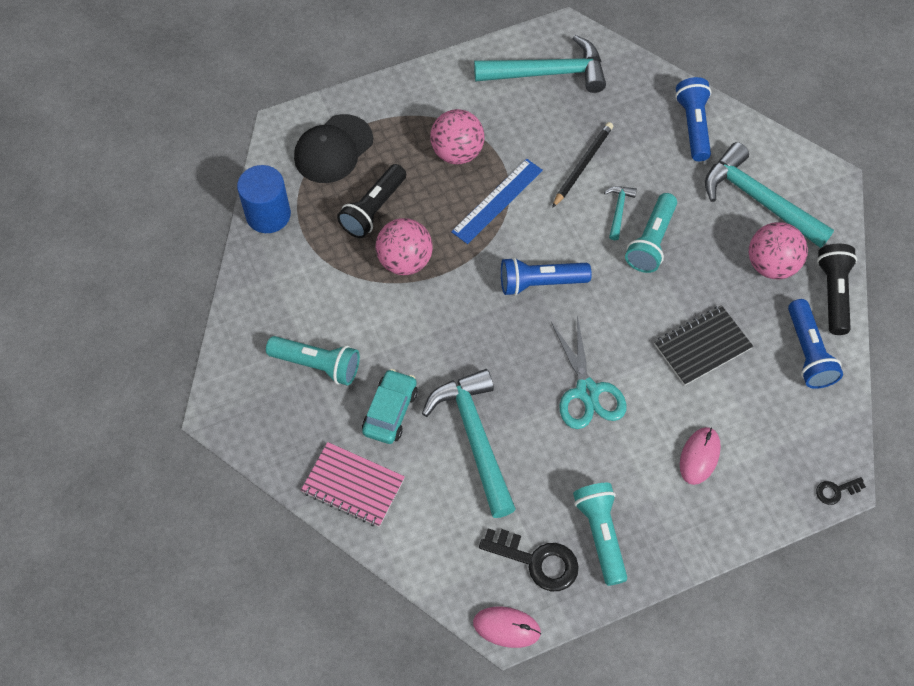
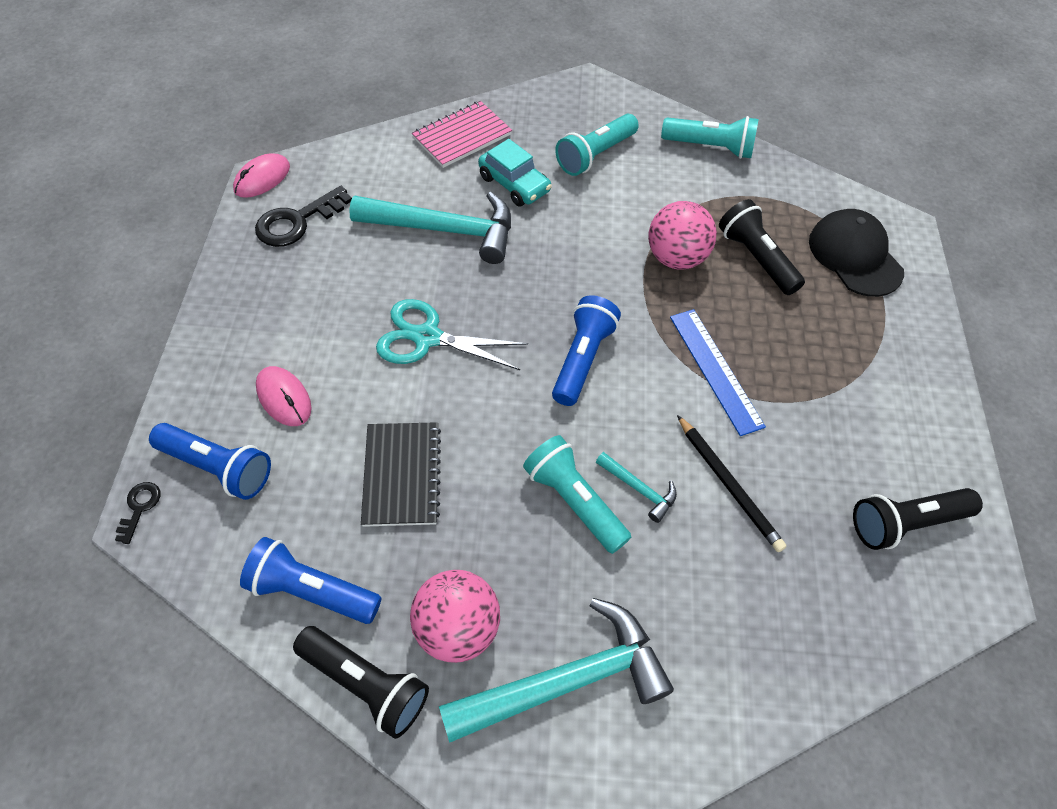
camera: 115 degrees right, 5 degrees down
blue cylinder [237,165,291,233] -> none
pink ball [430,109,485,164] -> none
turquoise hammer [474,35,606,93] -> black flashlight [853,488,983,550]
turquoise flashlight [573,483,627,586] -> turquoise flashlight moved to [661,116,759,159]
blue flashlight [675,77,711,161] -> blue flashlight moved to [149,423,271,500]

